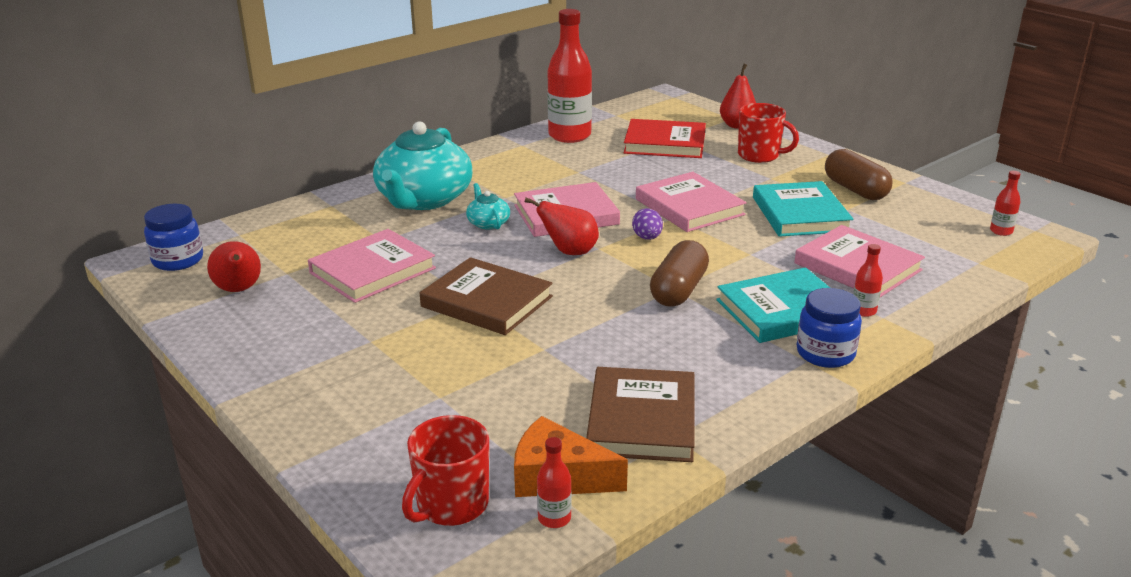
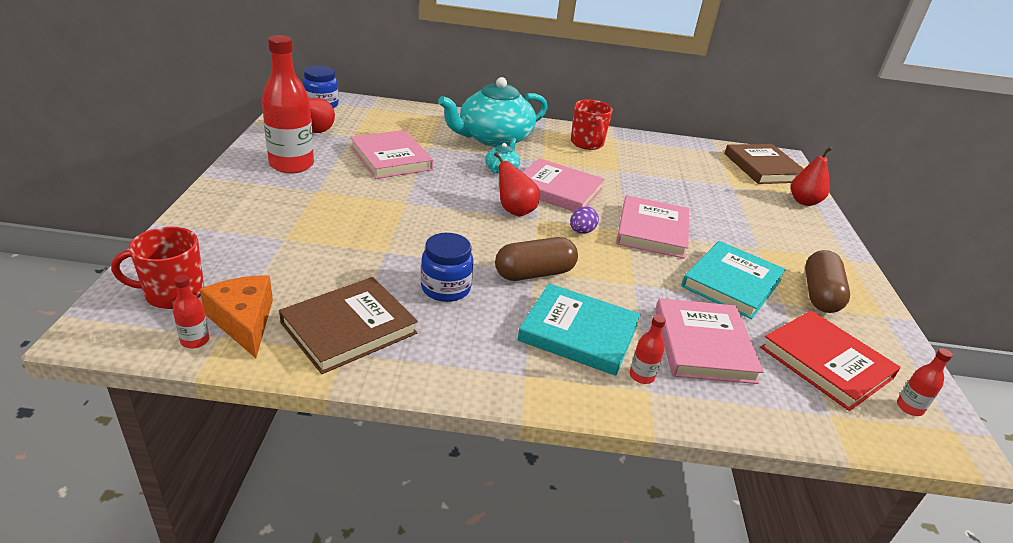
camera: 40 degrees right, 5 degrees up
pink book [308,229,436,303] -> pink book turned 60 degrees clockwise [350,130,433,179]
brown book [420,257,553,335] -> brown book moved to [725,144,804,184]
red bottle [547,9,592,143] -> red bottle moved to [262,35,314,174]
red book [624,119,706,158] -> red book moved to [760,310,901,411]
red mug [738,103,799,163] -> red mug moved to [571,100,613,150]
blue jar [797,288,862,368] -> blue jar moved to [421,233,473,302]

